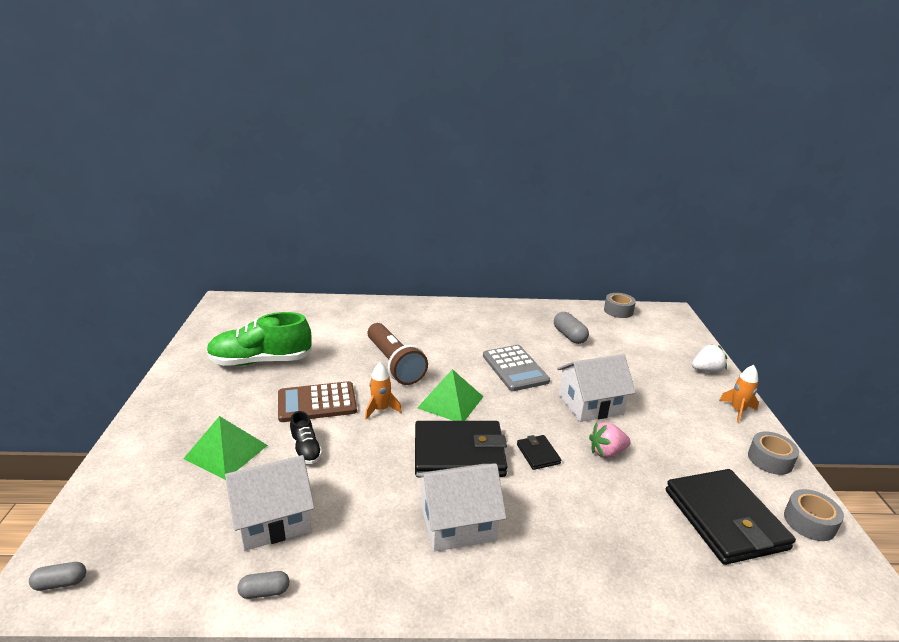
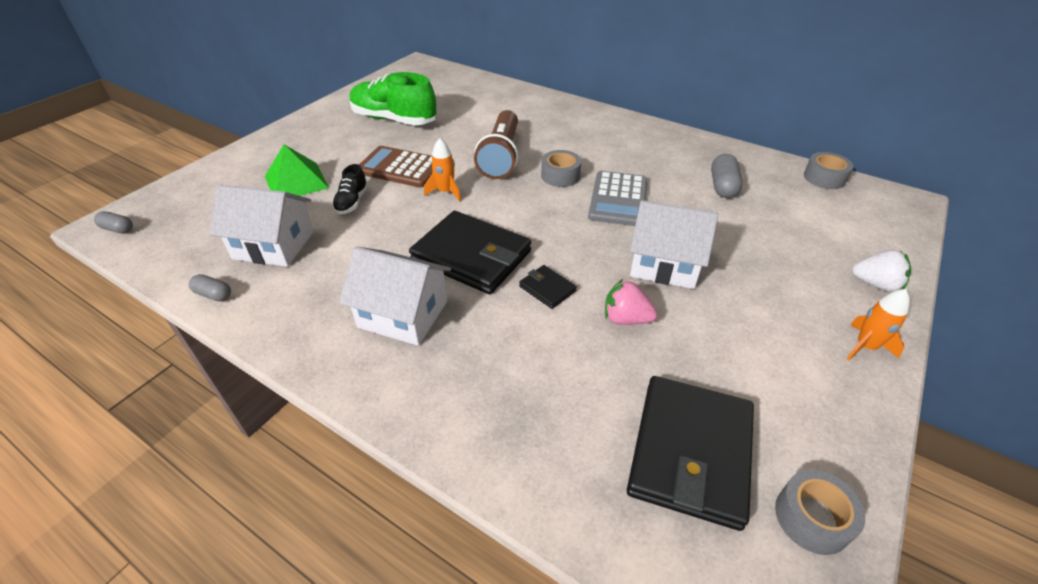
camera: 35 degrees right, 15 degrees up
green pyramid [417,369,483,421] -> none
black wallet [517,435,561,470] -> black wallet turned 60 degrees counterclockwise [519,265,577,309]
grey tape [748,431,799,475] -> grey tape moved to [541,150,581,187]

